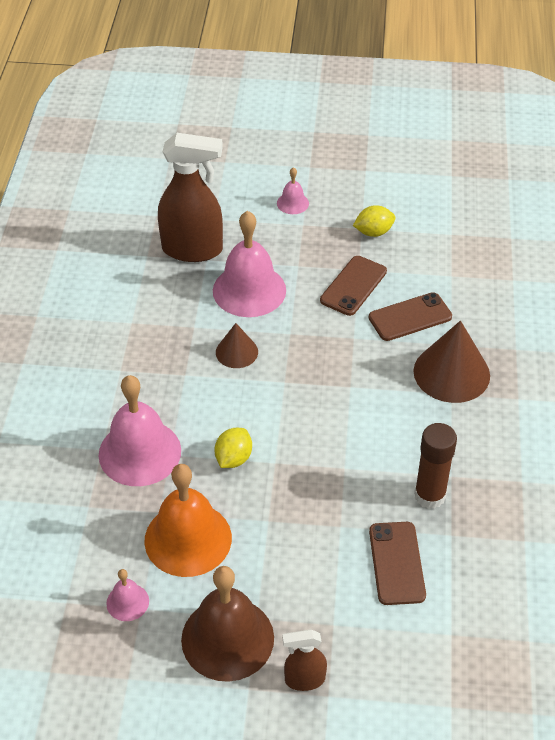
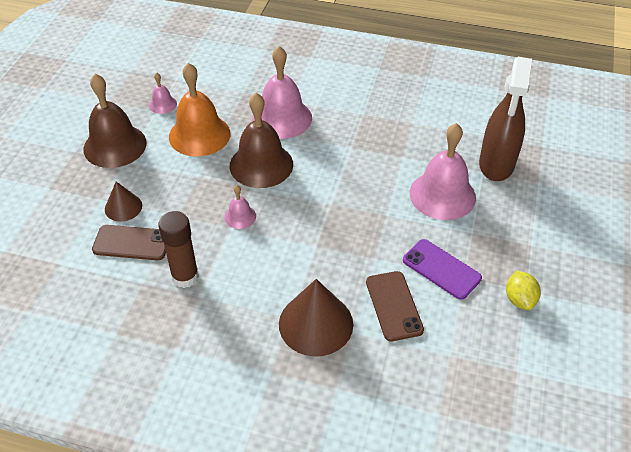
camera: 100 degrees right, 0 degrees up
yellow lemon [215,428,252,468] -> brown bell [230,93,293,188]
brown cone [216,323,258,368] -> brown cone moved to [105,182,142,222]
pink bell [277,167,309,214] -> pink bell moved to [224,185,256,229]
brown spray bottle [283,629,327,691] -> none
brown phone [320,256,387,316] -> purple phone [403,239,482,300]

